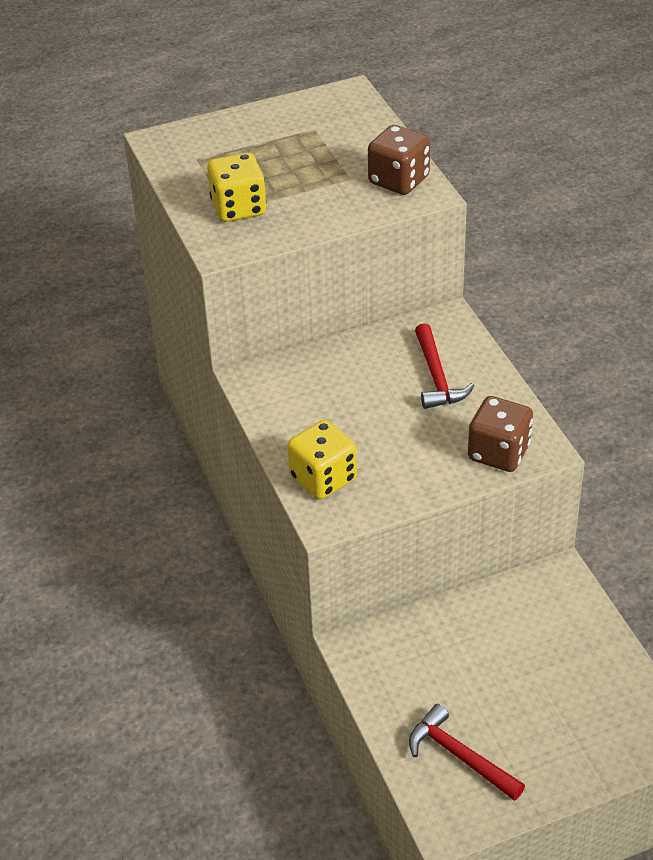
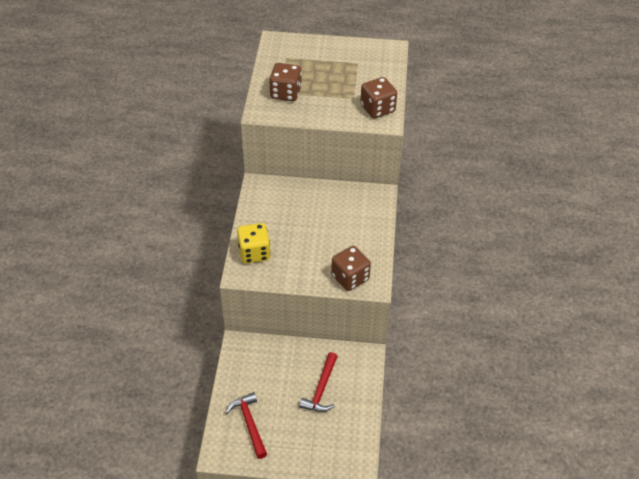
camera: 25 degrees right, 5 degrees up
yellow dice [207,153,266,222] -> brown dice [269,63,302,102]
red hammer [415,323,474,409] -> red hammer moved to [299,352,338,412]

